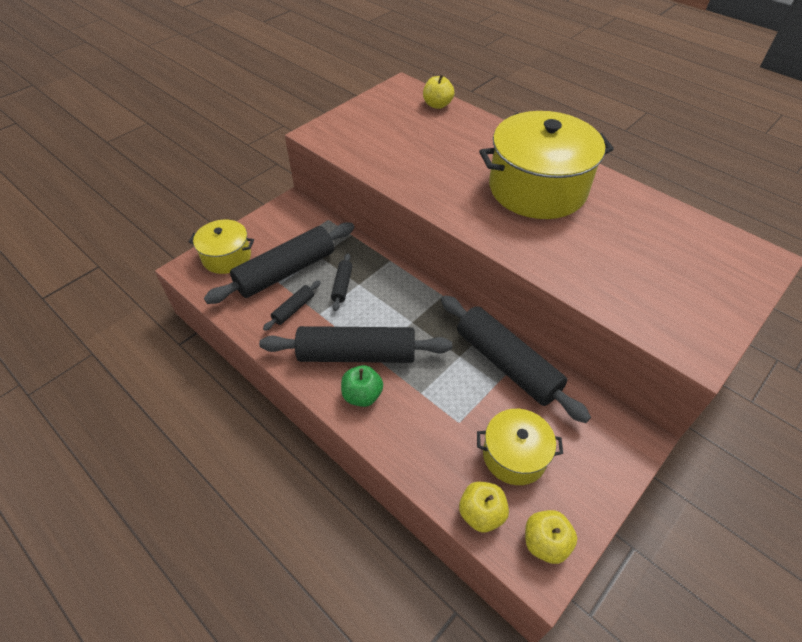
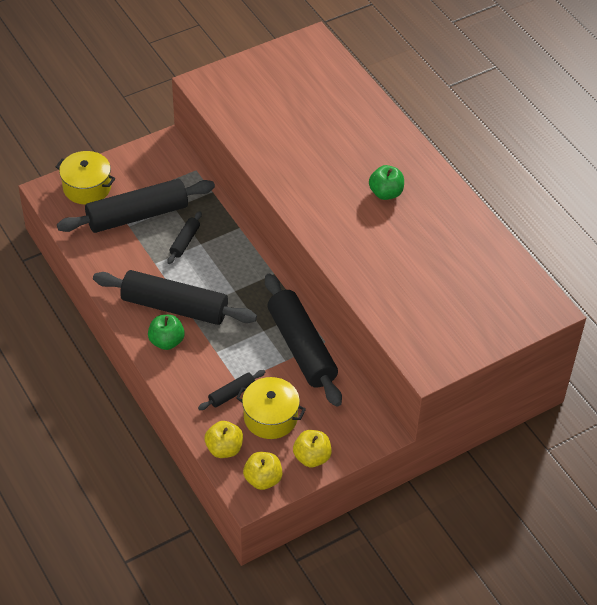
camera: 15 degrees right, 0 degrees up
black rolling pin [263,280,321,331] -> black rolling pin moved to [198,370,265,410]
yellow apple [423,74,454,109] -> yellow apple moved to [293,430,332,467]
yellow pot [479,111,614,219] -> green apple [369,165,404,200]

